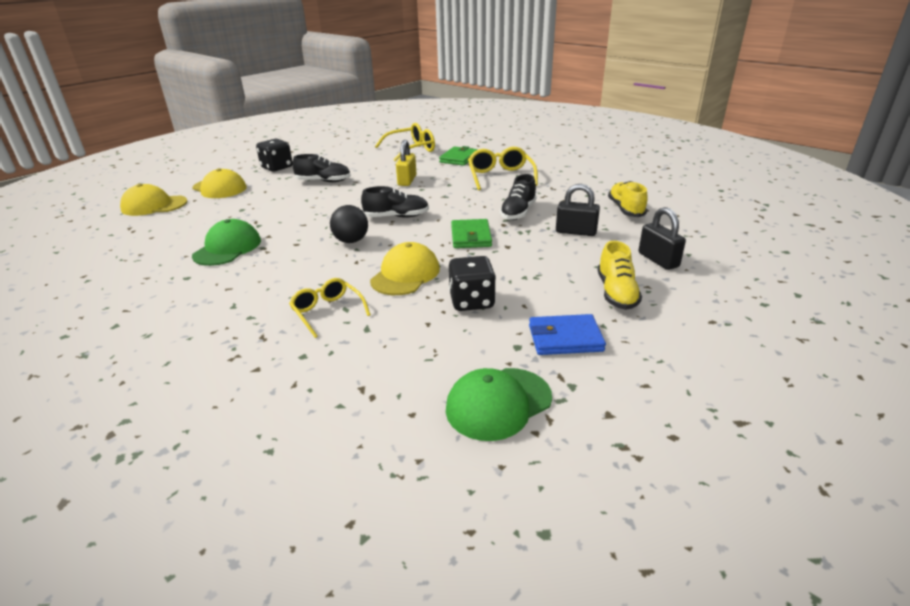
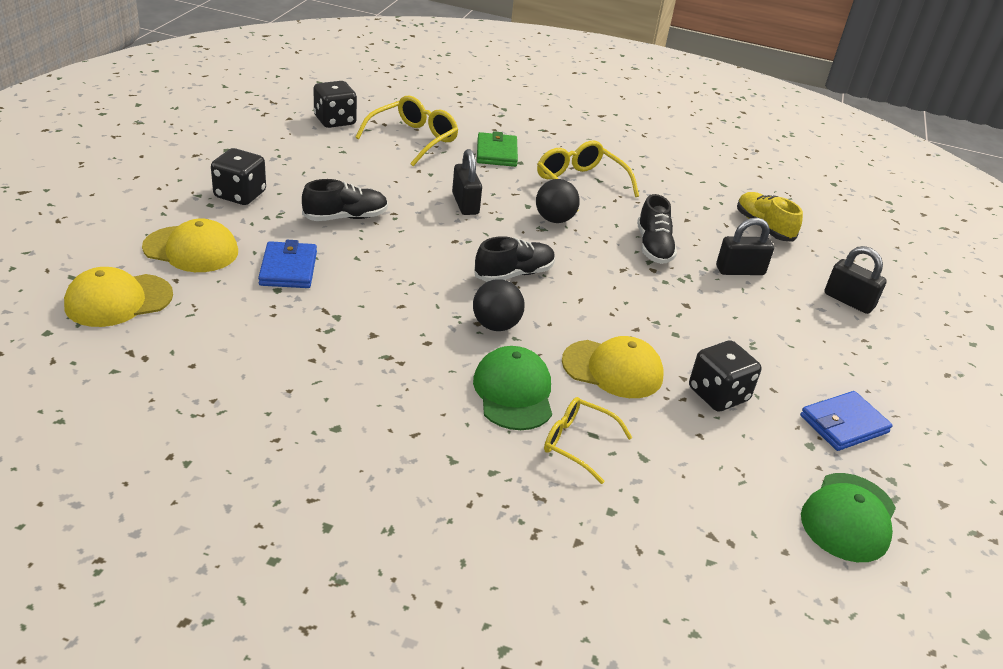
camera: 30 degrees left, 5 degrees up
green cap [192,219,261,266] -> green cap moved to [473,346,552,430]
yellow cap [370,242,440,295] -> yellow cap turned 105 degrees clockwise [562,336,664,398]
yellow padlock [396,140,416,186] -> black padlock [452,149,482,215]
green wallet [451,219,492,248] -> none
yellow shoe [598,241,642,310] -> none
none -> blue wallet [258,240,317,288]
none -> black dice [313,81,357,128]
none -> black ball [536,179,580,223]

